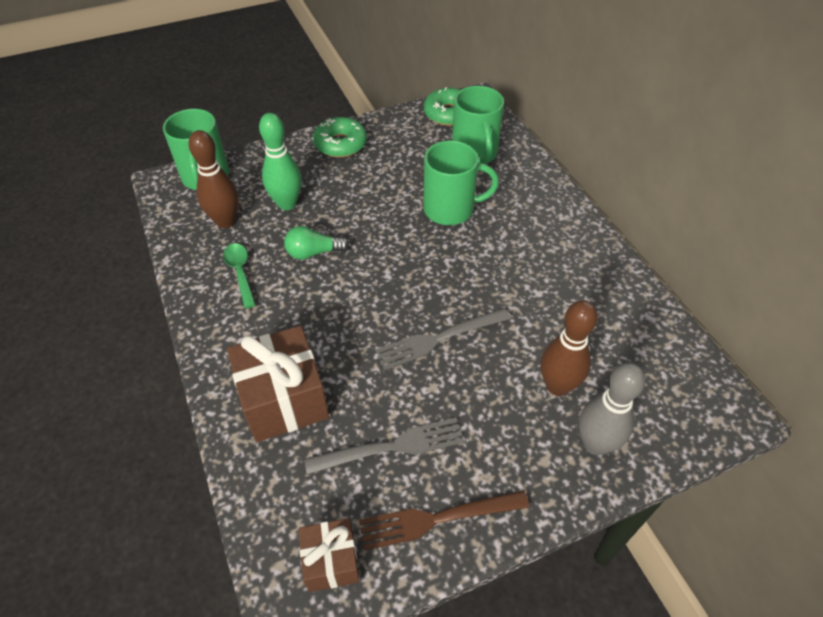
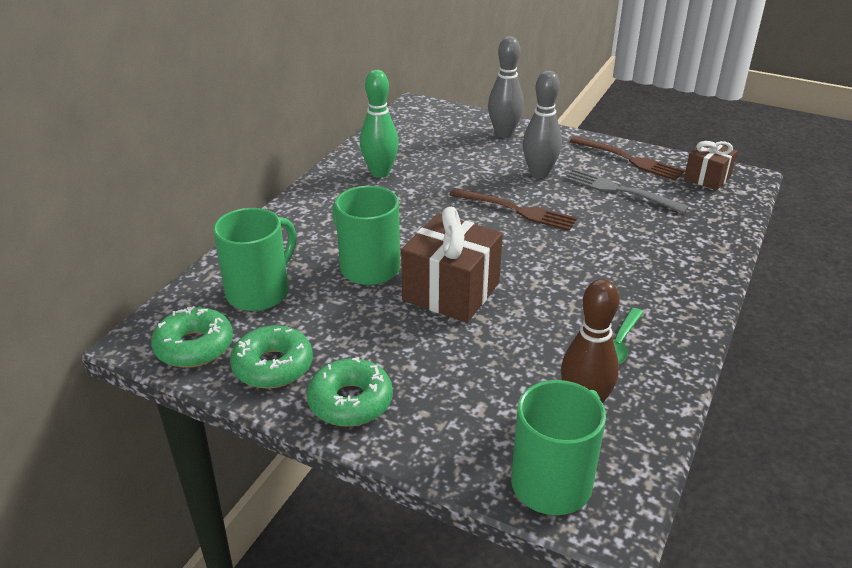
camera: 130 degrees left, 15 degrees down
brown gift [227,325,329,442] -> brown gift moved to [401,207,503,323]
green bowling pin [259,113,302,210] -> green bowling pin moved to [360,70,399,178]
green light bulb [284,226,349,260] -> none
grey fork [375,308,511,370] -> brown fork [449,188,577,231]
brown bowling pin [541,300,598,396] -> none
none -> green donut [230,325,313,388]
none -> grey bowling pin [523,71,562,179]

